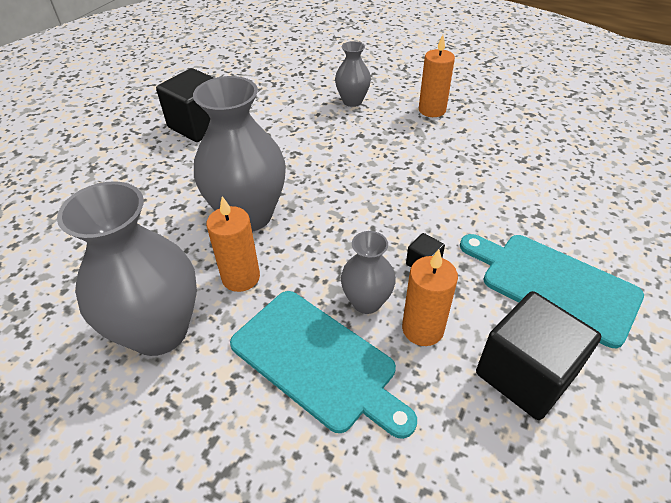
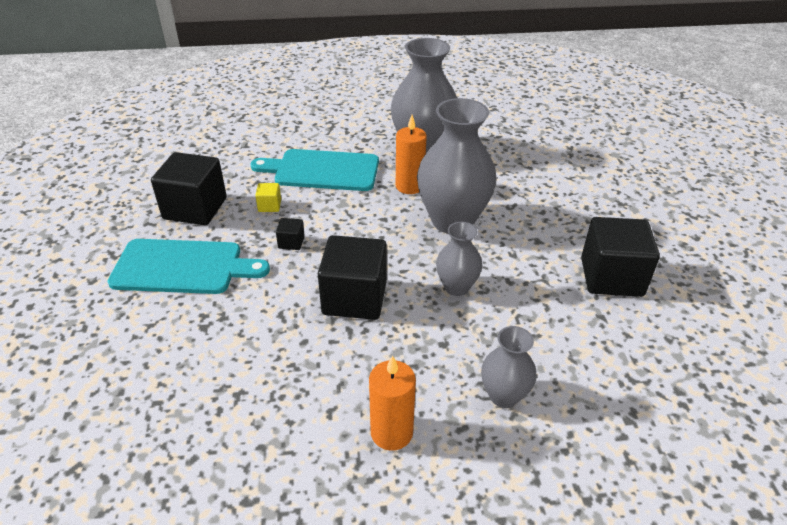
camera: 145 degrees right, 5 degrees down
grey vase [341,231,396,314] -> grey vase moved to [436,222,482,296]
orange candle [402,249,458,346] -> yellow cube [255,183,281,212]
none -> black cube [318,235,387,320]

